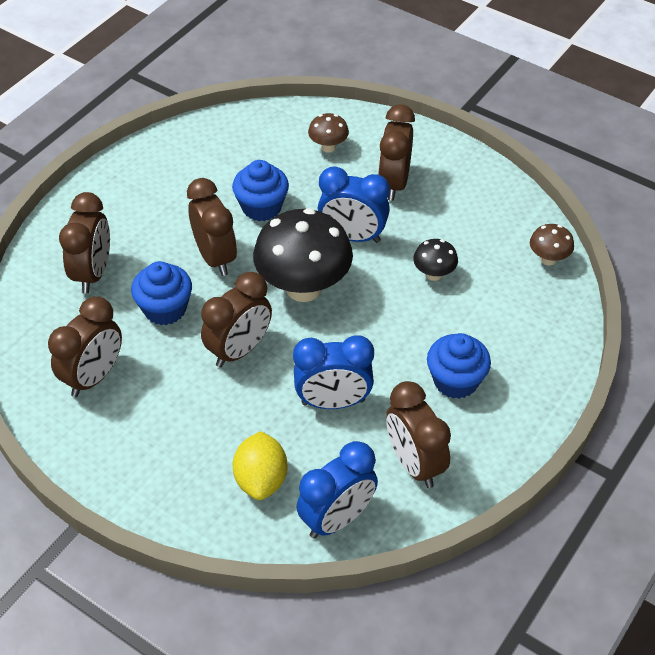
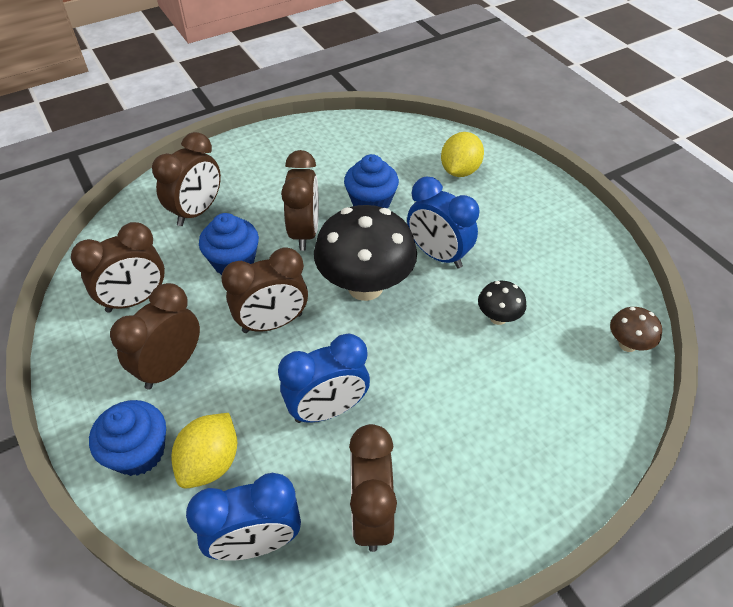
camera: 25 degrees right, 0 degrees up
blue clock [293,335,374,409] -> blue clock turned 45 degrees counterclockwise [278,334,370,423]
brown mushroom [308,113,349,153] -> yellow lemon [441,132,484,177]
brown clock [378,104,415,201] -> brown clock moved to [110,283,200,390]
blue cupcake [427,333,491,399] -> blue cupcake moved to [89,400,166,476]

